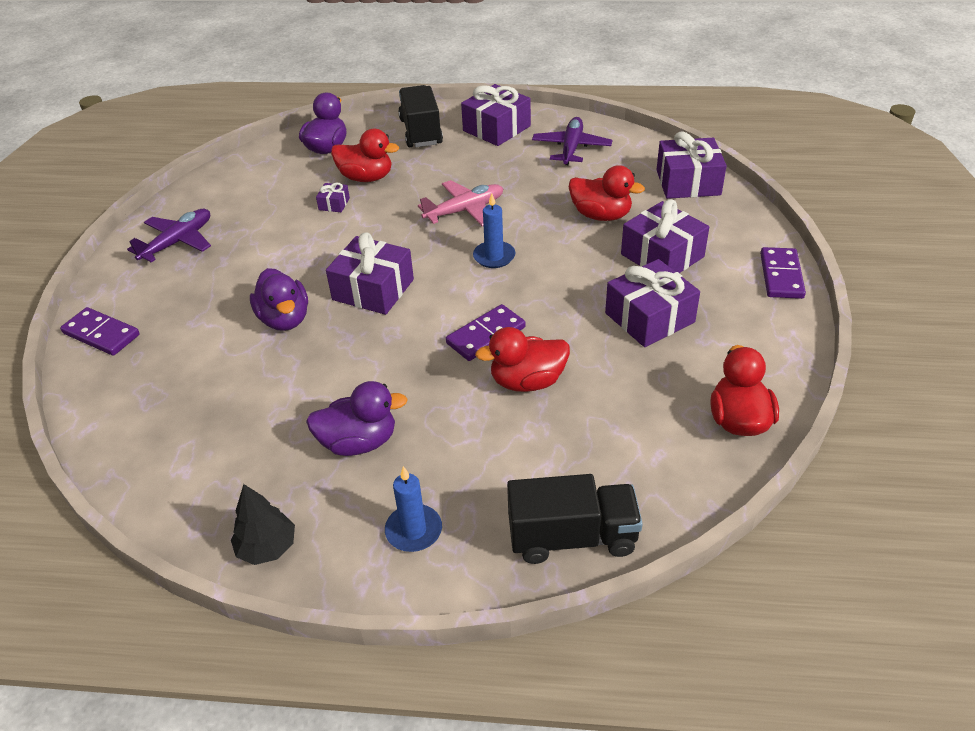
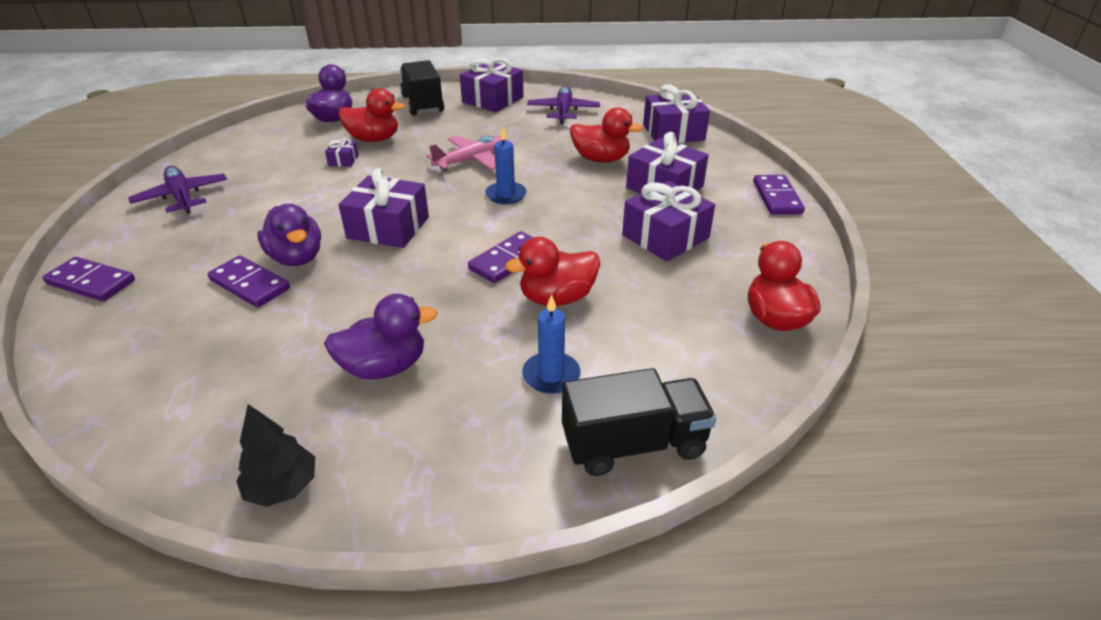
camera: 10 degrees left, 5 degrees down
purple plane [127,209,211,262] -> purple plane turned 60 degrees counterclockwise [128,166,227,214]
blue candle [385,466,442,552] -> blue candle moved to [522,294,581,394]
none -> purple domino [207,255,290,308]

